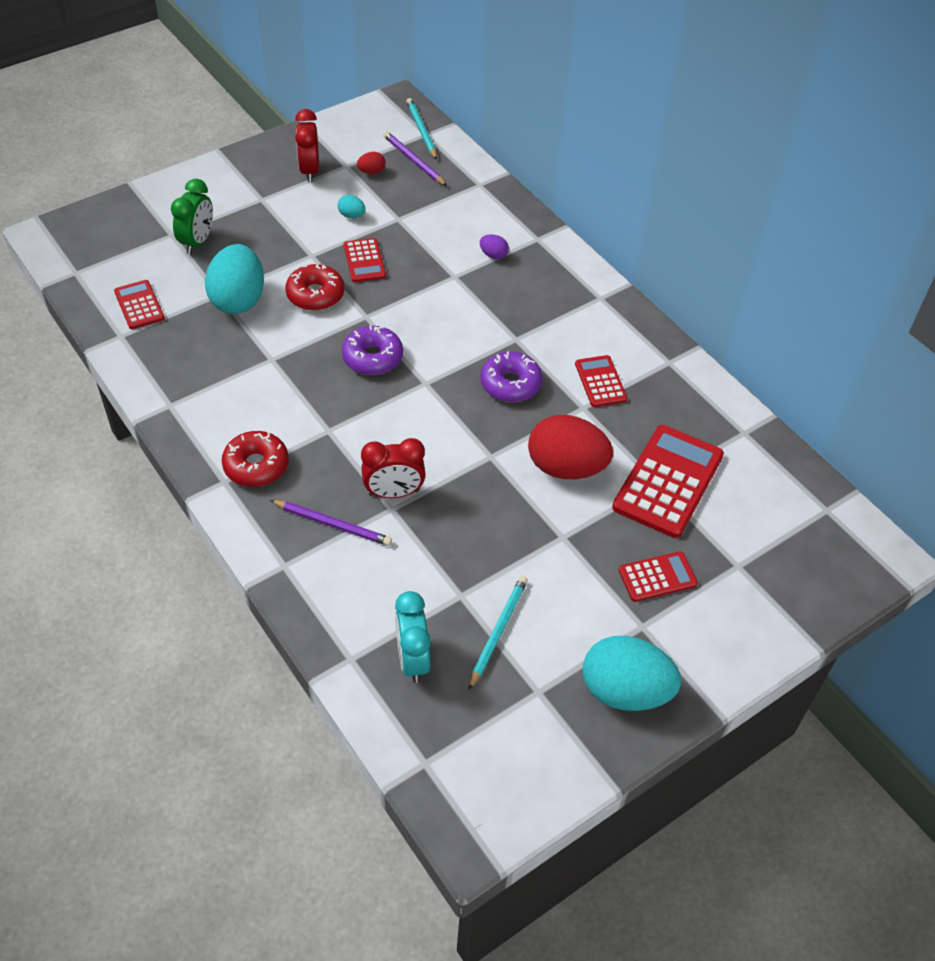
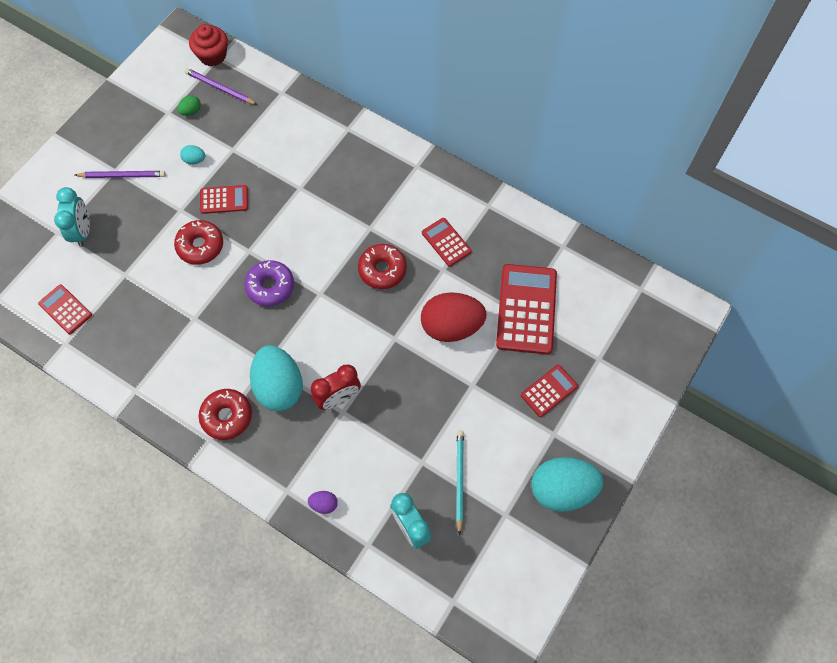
camera: 20 degrees left, 15 degrees up
green clock [171,179,213,254] -> turquoise clock [54,187,90,247]
turquoise egg [205,244,264,314] -> turquoise egg moved to [250,345,303,411]
purple pencil [270,500,392,546] -> purple pencil moved to [75,171,165,178]
red clock [295,109,319,182] -> none
red calculator [344,238,386,282] -> red calculator turned 60 degrees counterclockwise [200,185,248,214]
red egg [357,152,386,174] -> green egg [177,95,201,116]
turquoise pencil [406,98,437,160] -> red cupcake [189,24,228,66]
purple egg [480,234,509,259] -> purple egg moved to [308,491,338,514]
purple donut [480,351,542,402] -> red donut [358,244,407,289]

